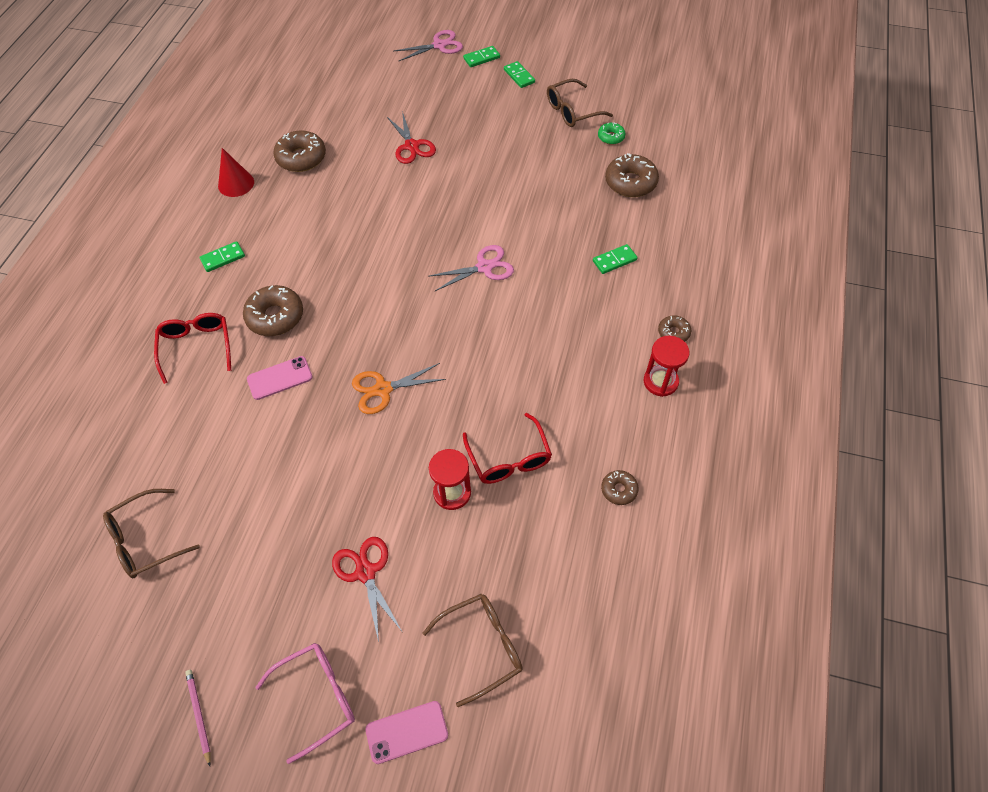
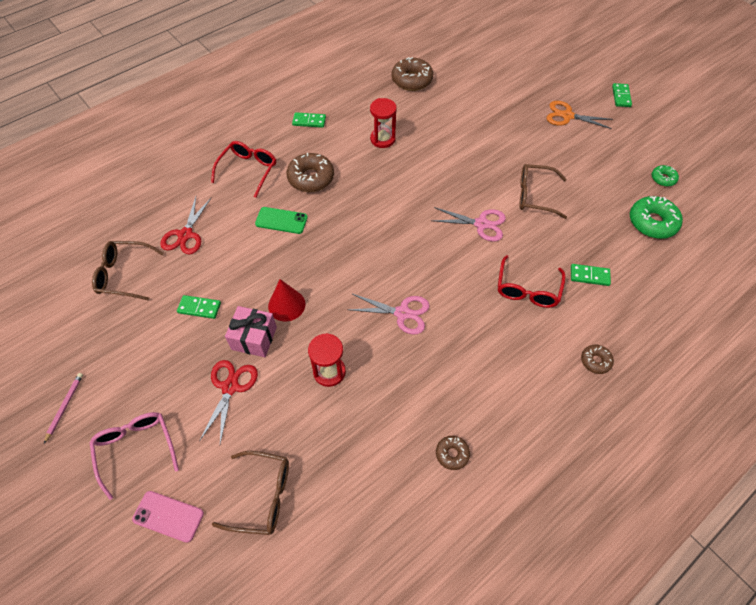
camera: 35 degrees right, 0 degrees up
red cone [218,148,254,197] -> red cone moved to [268,279,305,322]
pink phone [247,356,313,400] -> green phone [255,207,308,234]
pink glasses [255,643,355,764] -> pink glasses turned 120 degrees counterclockwise [90,412,179,500]
orange scissors [352,363,446,414] -> orange scissors moved to [546,101,613,129]
red scissors [387,111,436,164] -> red scissors moved to [160,197,212,255]
pink scissors [394,30,463,61] -> pink scissors moved to [348,294,430,335]
green domino [463,46,500,67] -> green domino moved to [177,295,221,319]
red glasses [463,413,552,484] -> red glasses moved to [498,255,566,308]
brown glasses [547,79,613,127] -> brown glasses moved to [519,164,567,219]
brown donut [605,153,659,197] -> green donut [630,196,683,239]
red hourglass [644,336,690,397] -> red hourglass moved to [370,98,397,148]
none -> pink gift [225,306,277,357]

